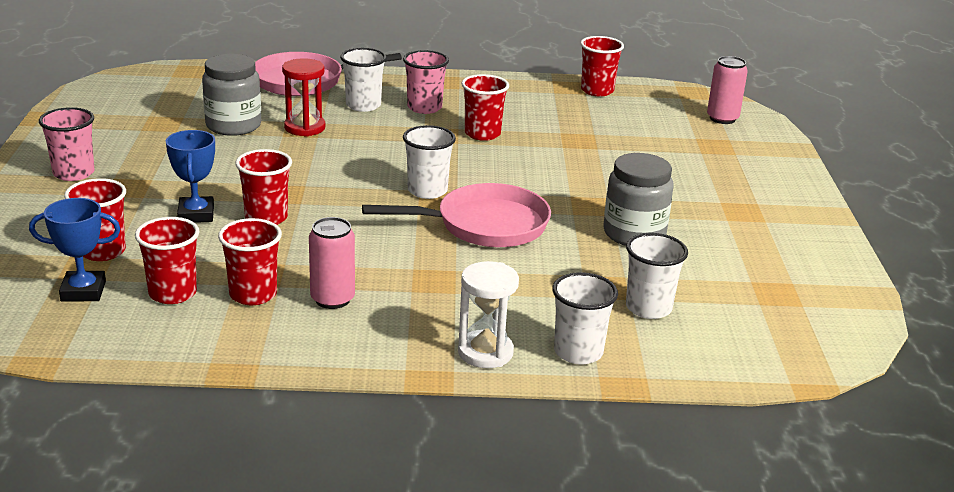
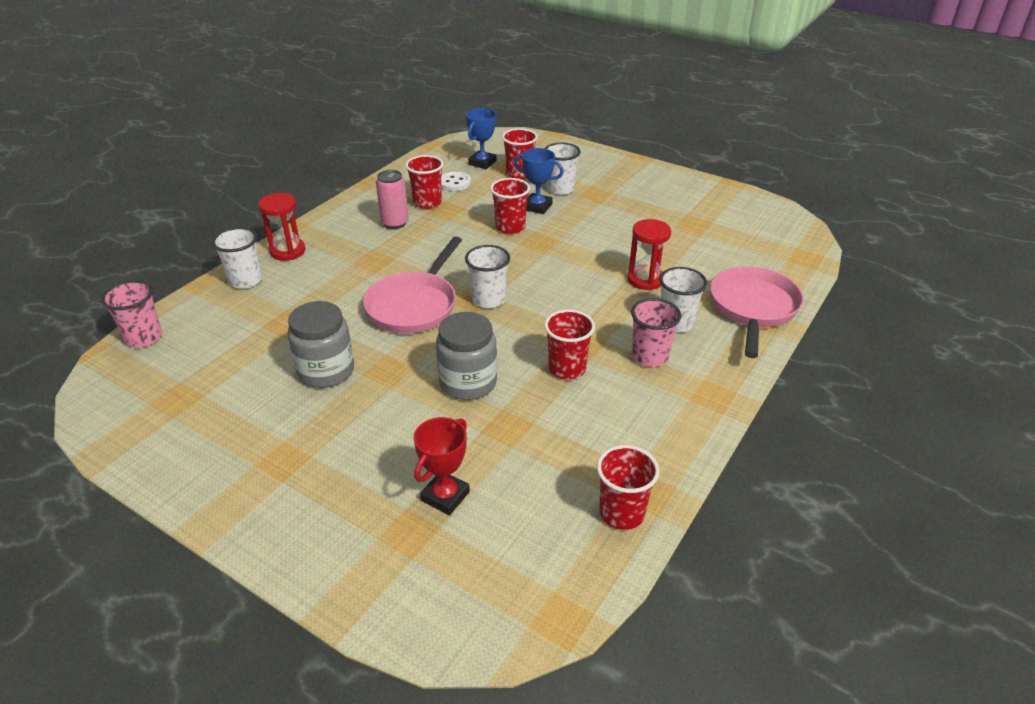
camera: 125 degrees right, 10 degrees up
pink cup [39,107,94,181] -> pink cup moved to [101,280,162,348]
red cup [135,217,200,304] -> white button [441,172,471,191]
grey jar [202,54,261,136] -> grey jar moved to [436,312,497,400]
white hourglass [458,261,519,368] -> red hourglass [258,193,305,261]
white cup [626,233,688,319] -> white cup moved to [544,142,581,195]
pink can [707,56,748,124] -> none
none -> red trophy [413,417,470,515]

